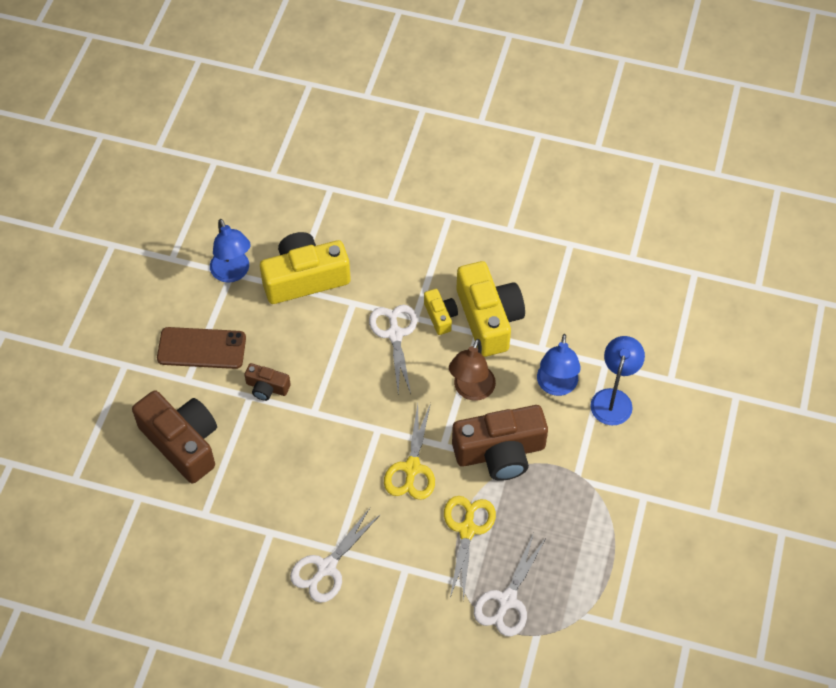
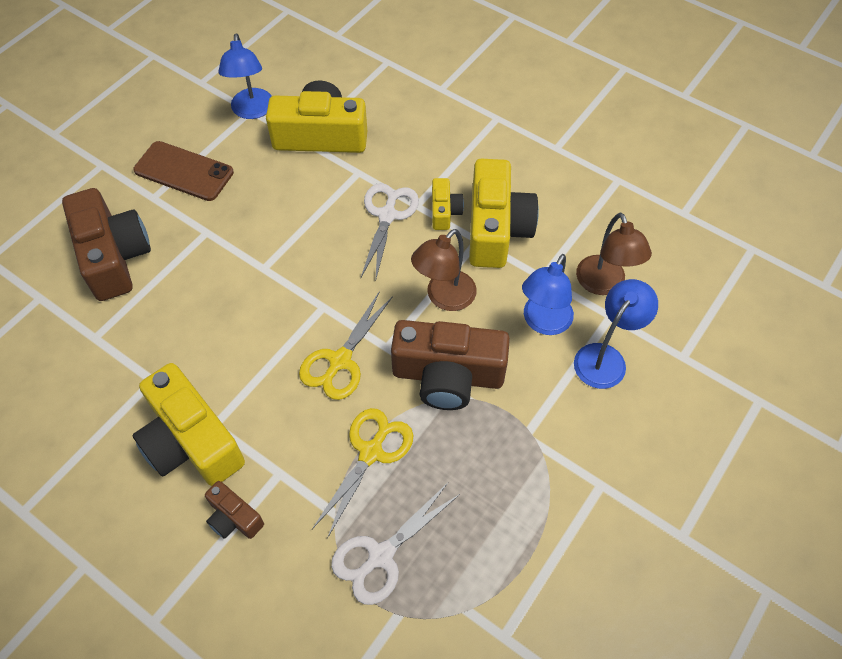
camera: 20 degrees right, 0 degrees up
brown camera [244,363,291,401] -> brown camera moved to [205,481,264,539]
white scissors [290,508,381,603] -> yellow camera [133,363,245,486]
none -> brown lamp [576,213,652,295]

